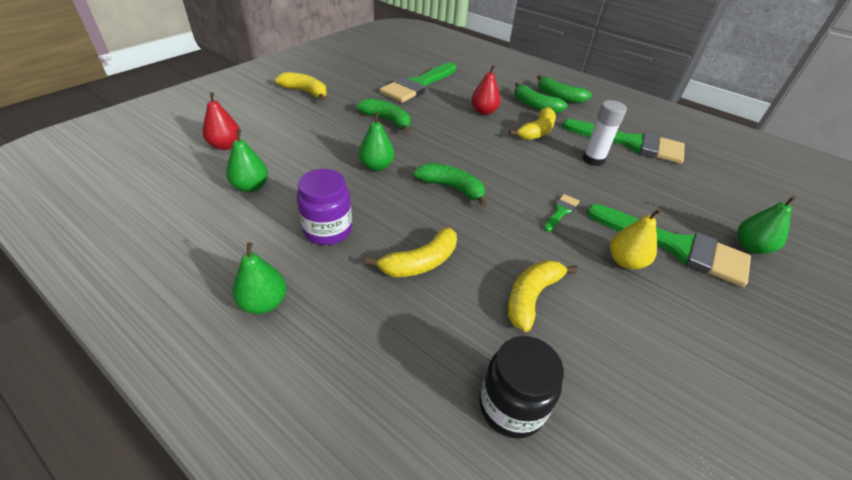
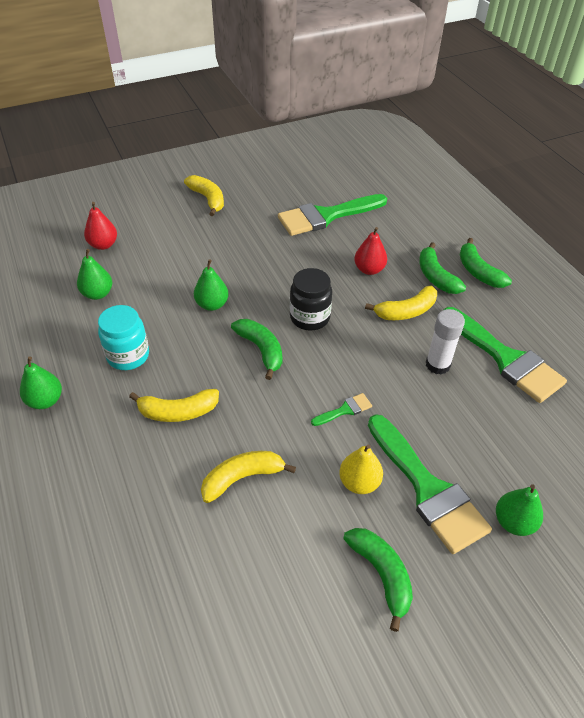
camera: 30 degrees right, 5 degrees up
purple jar [297,169,352,245] -> turquoise jar [98,305,149,370]
green banana [356,98,410,133] -> green banana moved to [343,528,413,632]
black jar [480,336,564,438] -> black jar moved to [290,268,332,331]

